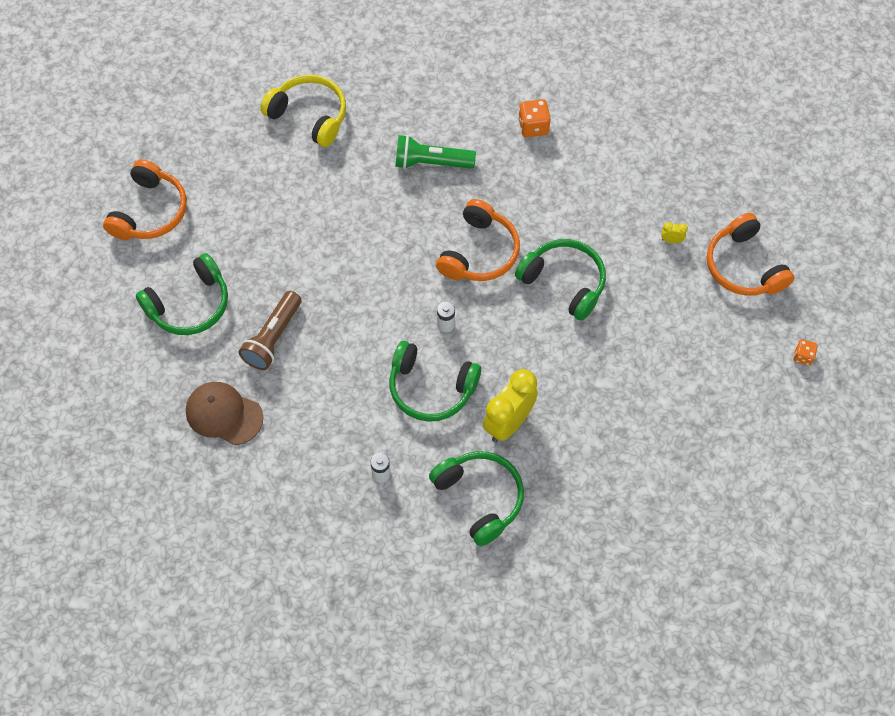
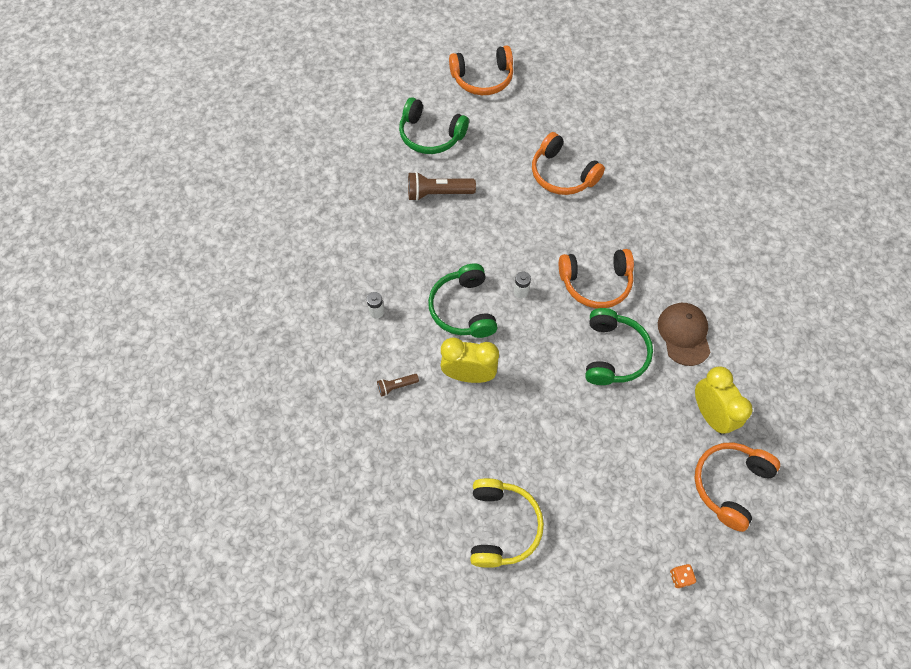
camera: 60 degrees right, 0 degrees up
brown cap [186,382,263,445] -> brown cap moved to [658,303,710,366]
yellow headphones [261,74,346,147] -> yellow headphones moved to [470,478,544,568]
green flashlight [395,135,476,169] -> none
green headphones [429,451,524,546] -> brown flashlight [377,374,419,396]
orange dice [518,99,551,137] -> none
yellow clock [662,222,688,243] -> yellow clock [695,367,753,435], size x2.48
none -> orange headphones [532,132,605,195]

